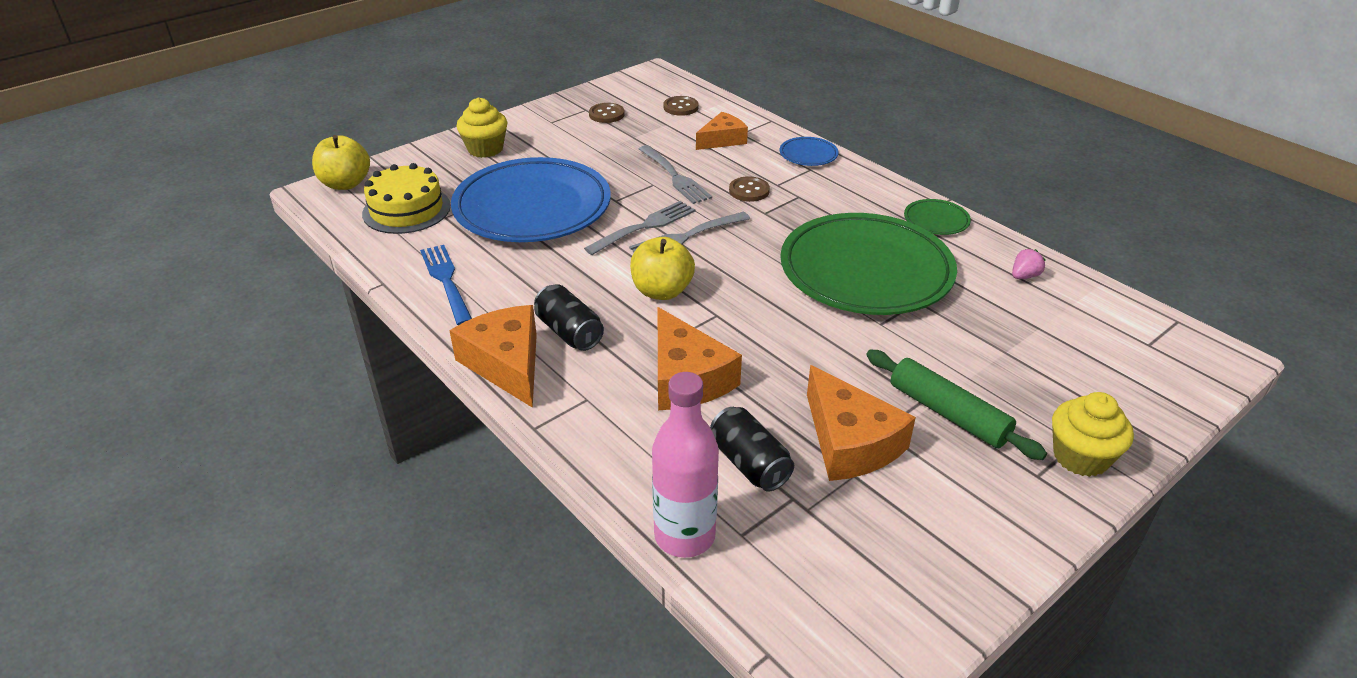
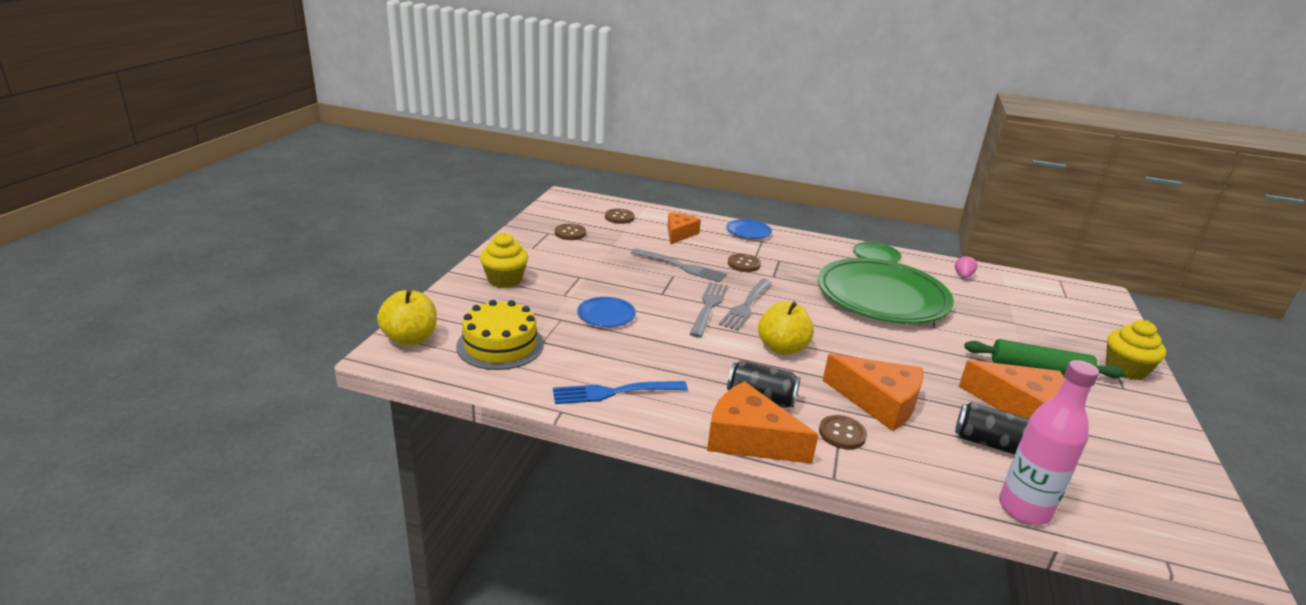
camera: 35 degrees left, 10 degrees down
blue fork [420,245,472,325] -> blue fork turned 45 degrees counterclockwise [553,381,688,404]
blue plate [451,157,611,242] -> blue plate [577,297,636,327], size x0.41
none -> brown button [819,415,867,449]

